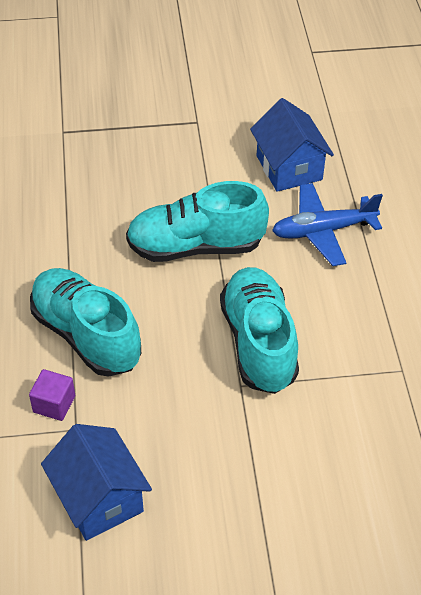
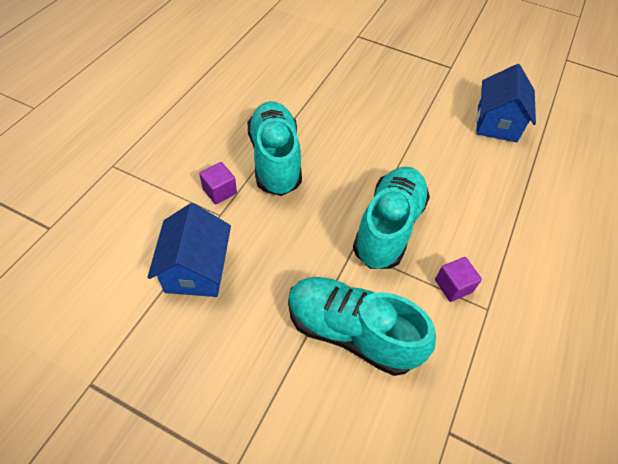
camera: 30 degrees right, 5 degrees up
turquoise shoe [126,181,269,262] -> turquoise shoe moved to [288,277,436,376]
blue plane [272,183,383,266] -> none
none -> purple cube [435,257,482,302]

